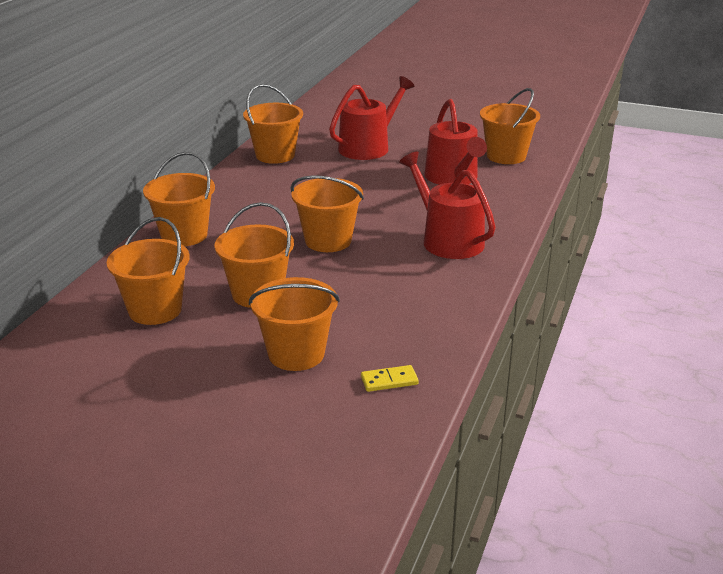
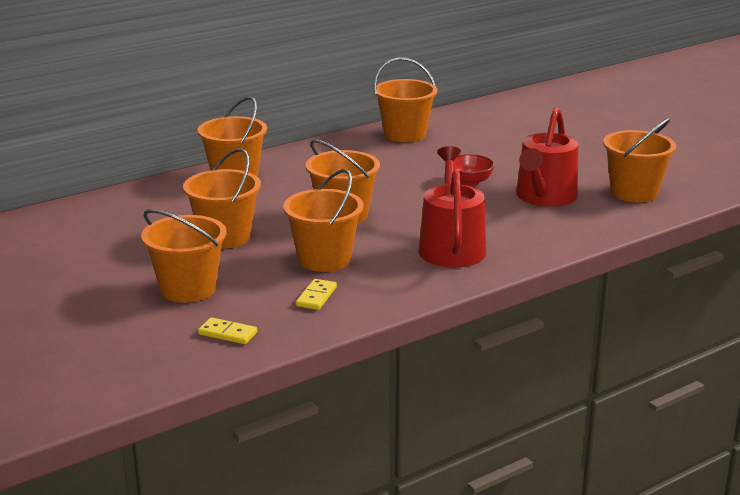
camera: 35 degrees right, 5 degrees down
orange bucket [106,217,190,325] -> orange bucket moved to [283,169,364,272]
red watering can [329,76,415,160] -> none
none -> yellow domino [296,279,337,310]
none -> red bowl [453,154,495,186]

